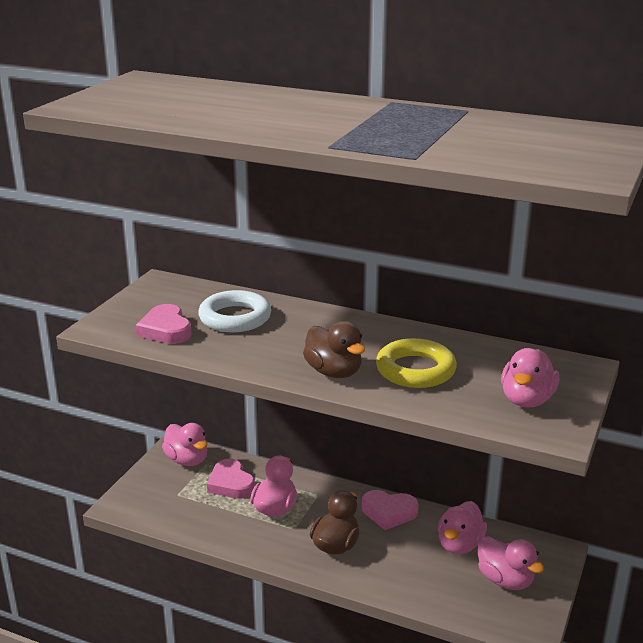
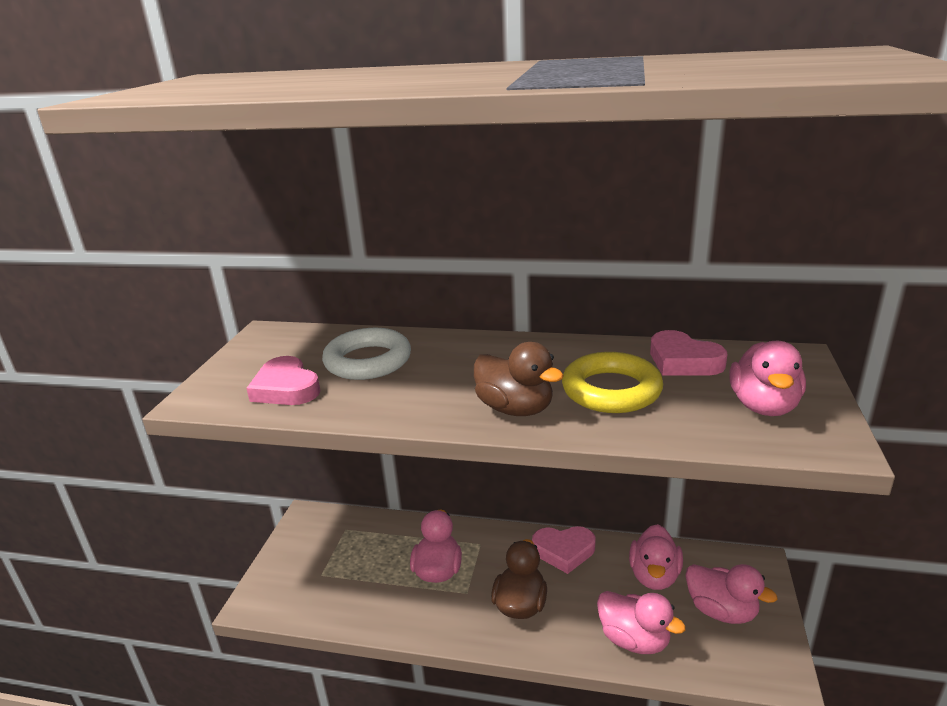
camera: 10 degrees left, 0 degrees up
pink duck [162,423,207,466] -> pink duck moved to [597,591,686,654]
pink heart [207,459,255,499] -> pink heart moved to [650,330,727,376]

